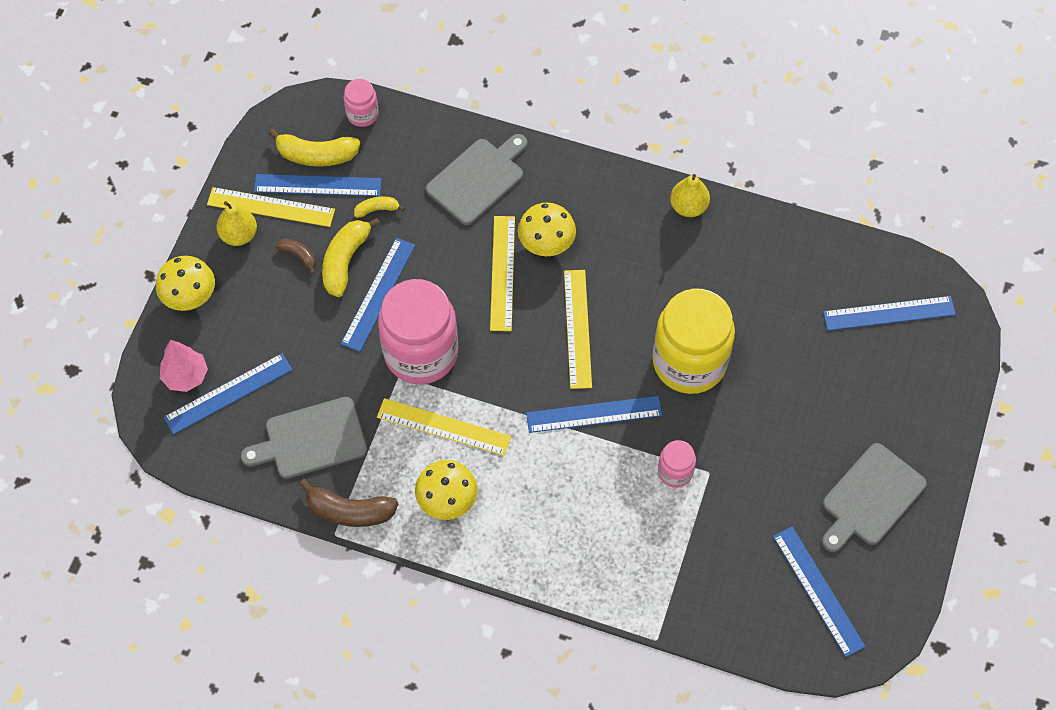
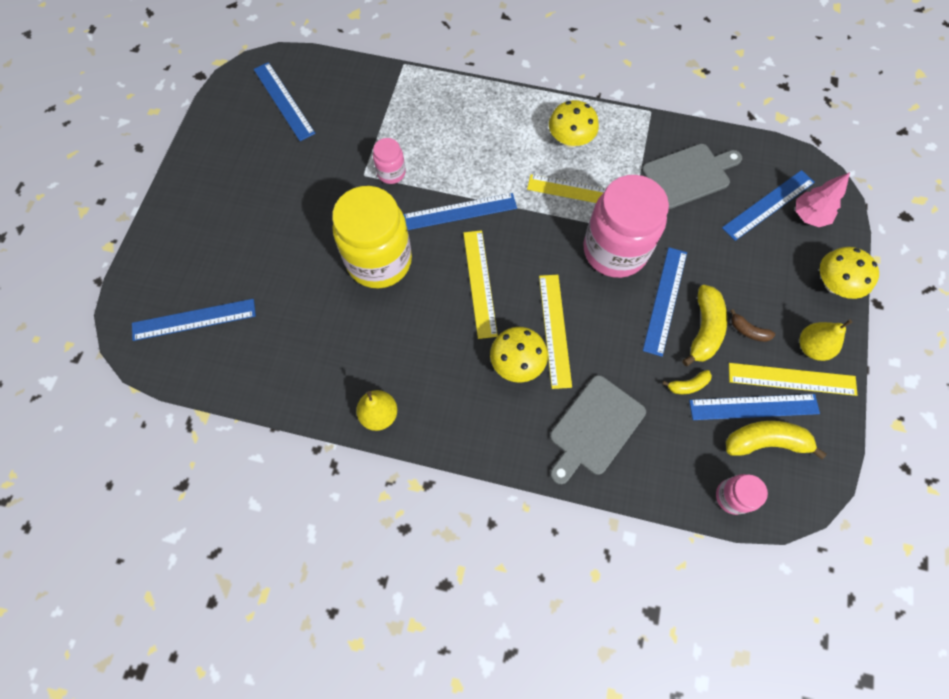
camera: 175 degrees right, 5 degrees up
brown banana [299,479,398,527] -> none
grey cutting board [822,443,927,552] -> none

